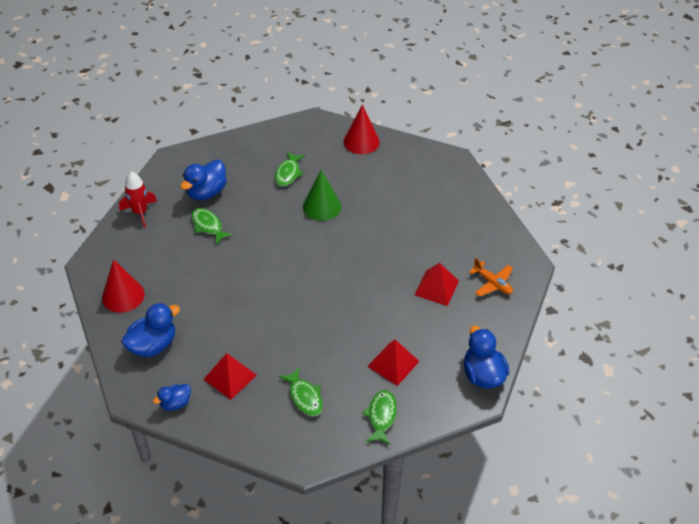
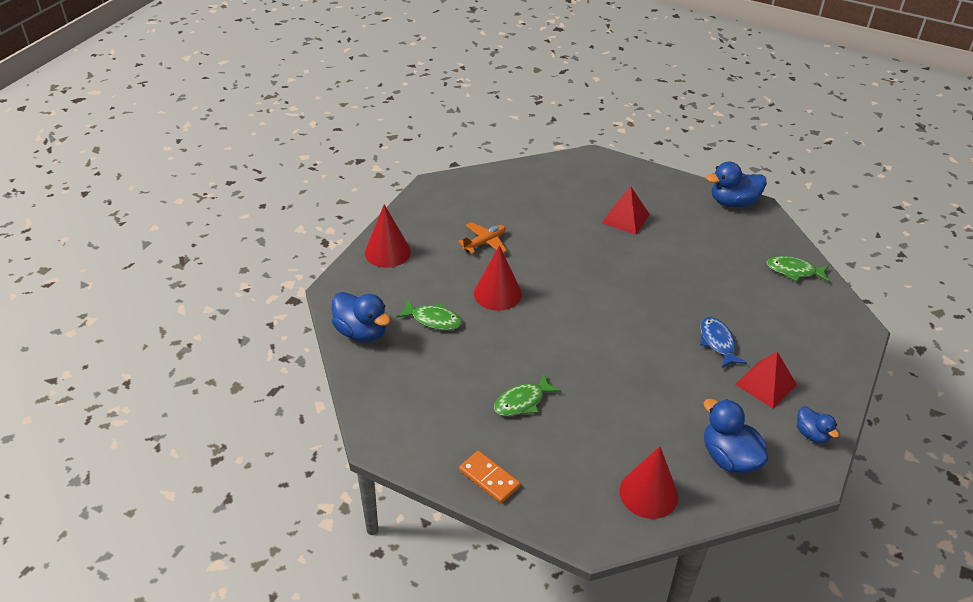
camera: 85 degrees left, 5 degrees down
red rocket [119,172,157,228] -> orange domino [459,451,520,503]
blue duck [180,160,227,200] -> blue duck moved to [332,292,390,342]
green fish [279,367,323,417] -> none
green cone [303,170,341,221] -> red cone [474,245,522,311]
red pyramid [367,340,420,386] -> none
orange plane [469,258,513,296] -> orange plane moved to [458,222,507,254]
none -> blue fish [700,317,747,368]

